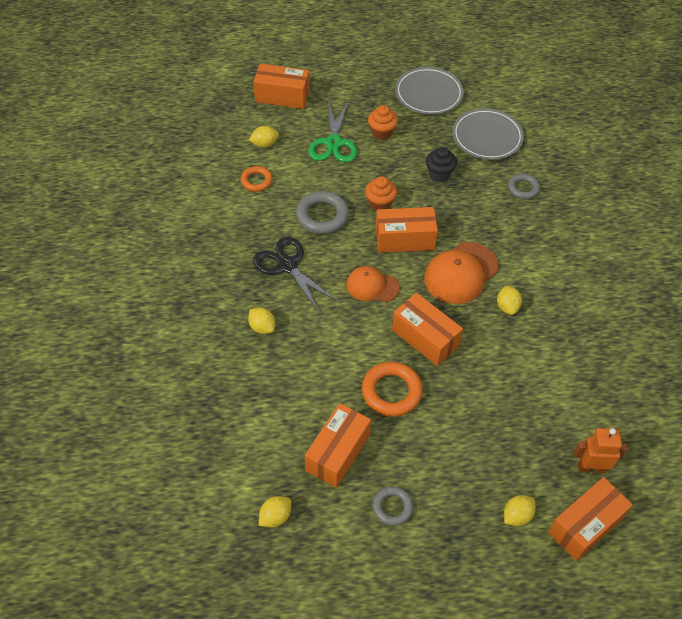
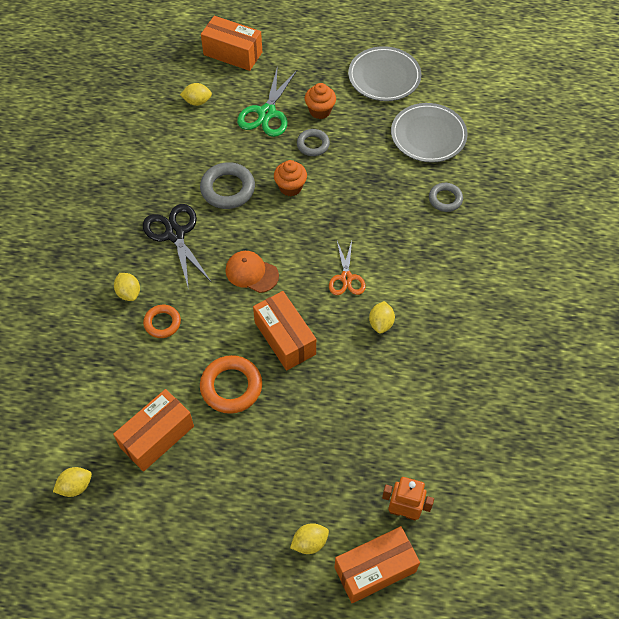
camera: 15 degrees right, 5 degrees up
orange ring [240,166,273,192] -> orange ring moved to [143,305,181,338]
grey ring [372,486,413,526] -> grey ring moved to [297,129,330,156]
orange box [376,207,438,253] -> none
orange cap [424,242,499,304] -> orange scissors [329,241,366,295]
black cupcake [426,147,457,182] -> none

